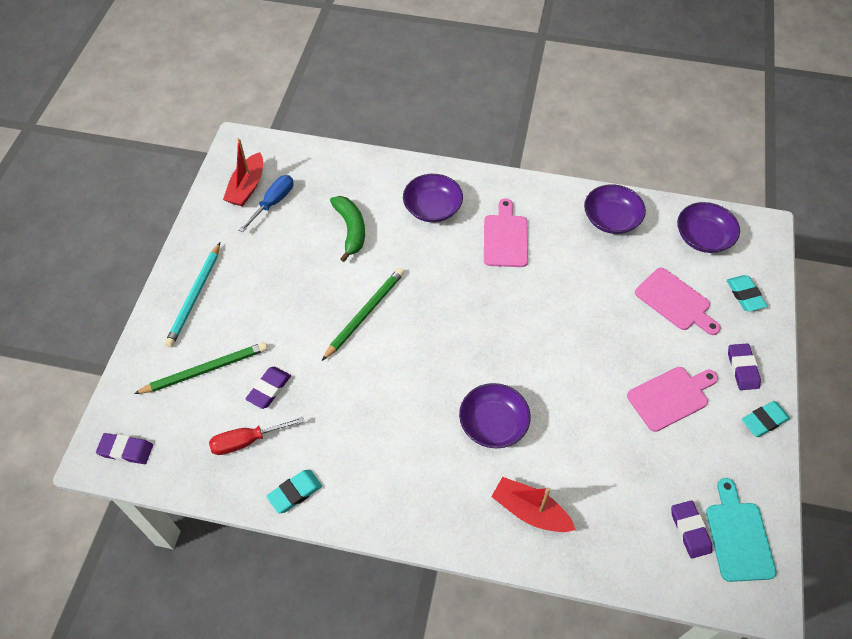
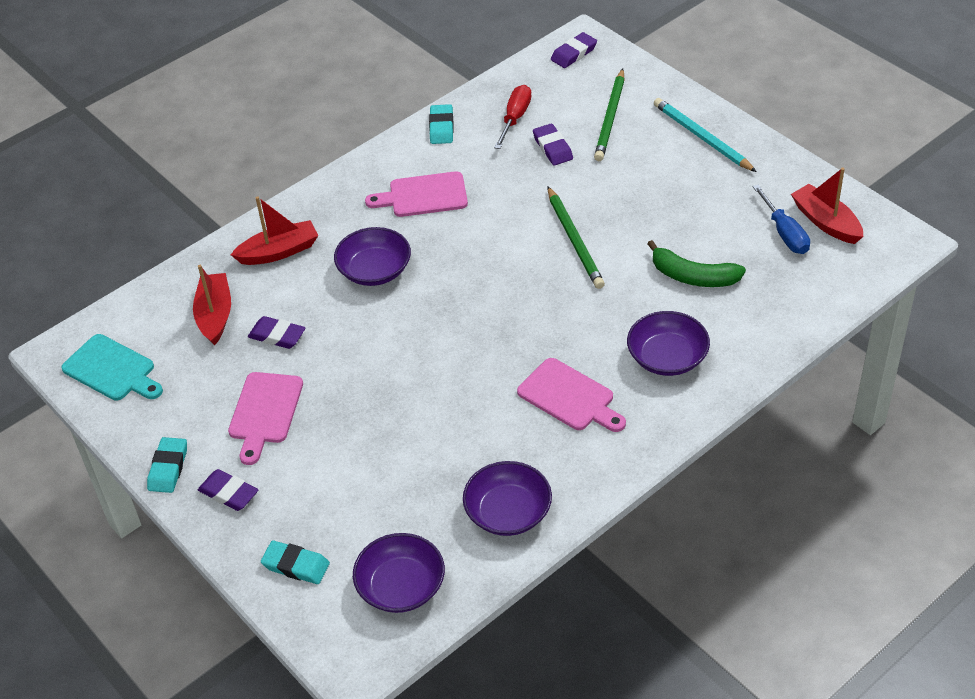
camera: 130 degrees right, 10 degrees down
pink cutting board [635,268,721,335] -> pink cutting board moved to [365,171,468,217]
purple eraser [671,500,712,559] -> purple eraser moved to [248,316,305,349]
none -> red boat [193,265,231,346]

